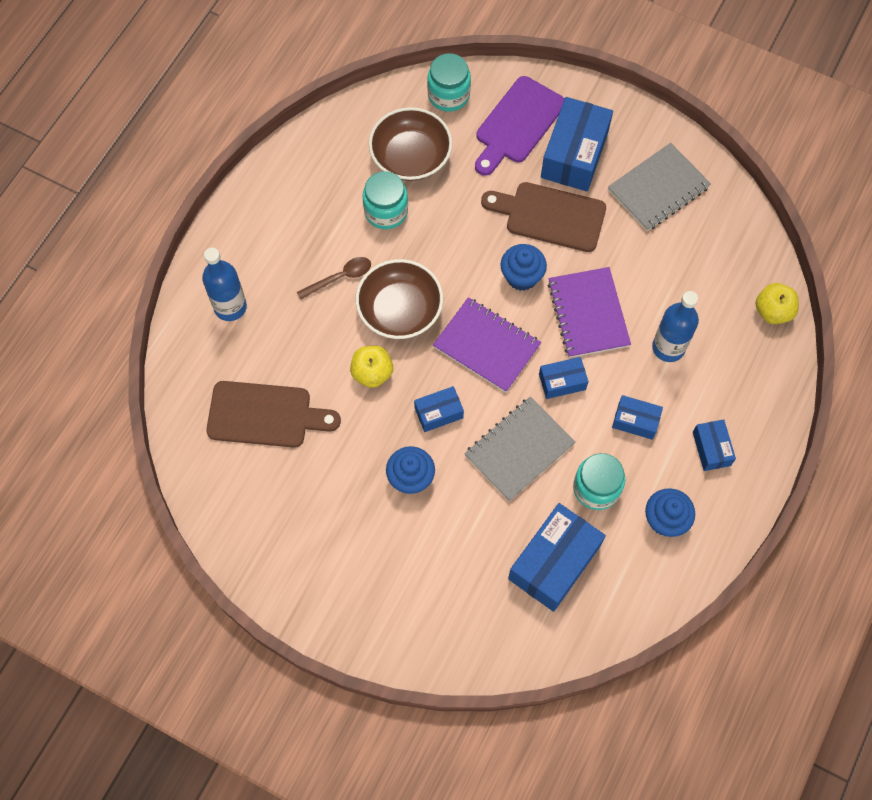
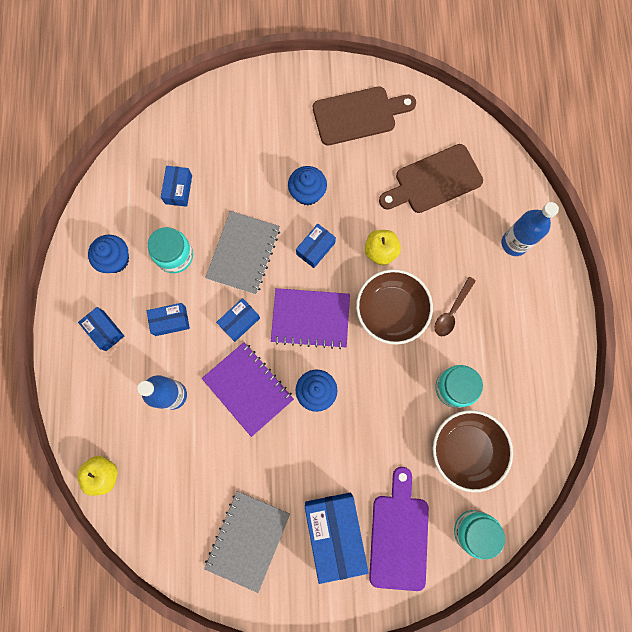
camera: 150 degrees right, 10 degrees up
brown cutting board [481,182,606,252] -> brown cutting board moved to [313,86,416,145]
blue box [508,503,606,612] -> blue box [161,166,192,207], size x0.53

